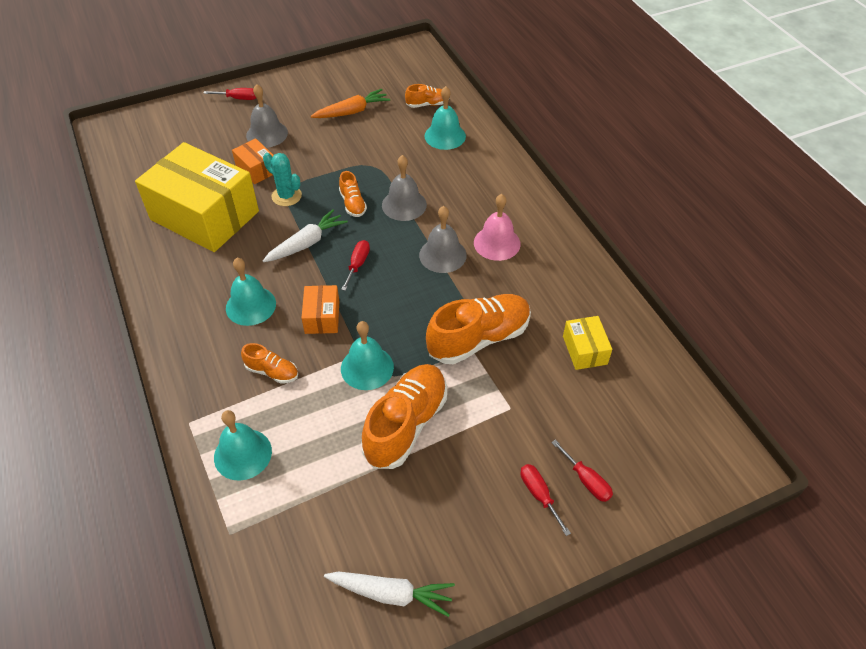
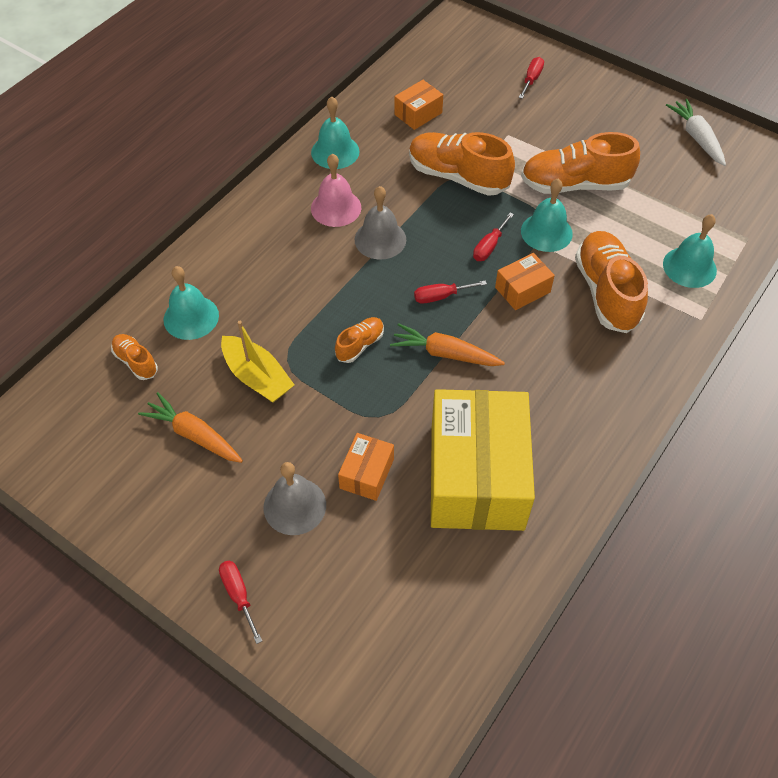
camera: 120 degrees left, 5 degrees up
turquoise bell [226,258,276,326] -> turquoise bell moved to [311,96,359,169]
orange shoe [241,343,298,384] -> orange shoe [575,231,648,333], size x2.01
turquoise cactus [263,153,302,206] -> none
white carrot [263,209,348,262] -> orange carrot [390,323,505,366]
grey bell [382,155,427,221] -> none
red screwdriver [520,464,571,536] -> red screwdriver moved to [473,213,514,261]
yellow box [563,316,612,370] -> orange box [394,80,443,130]
none -> yellow boat [221,321,294,403]

